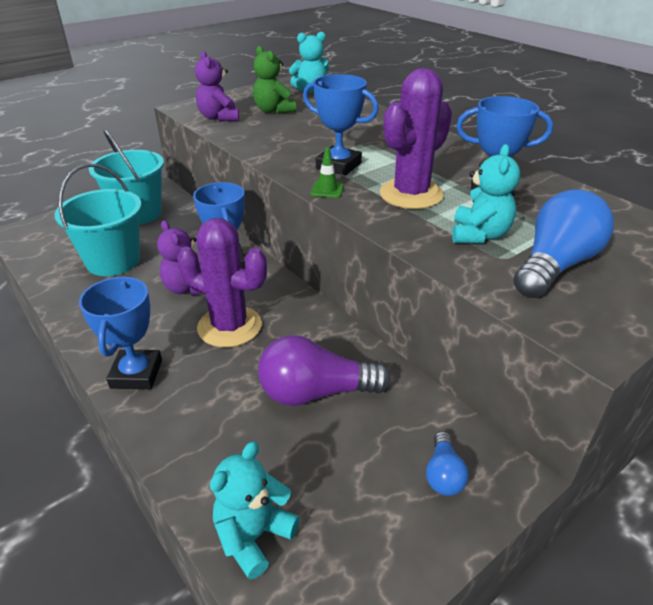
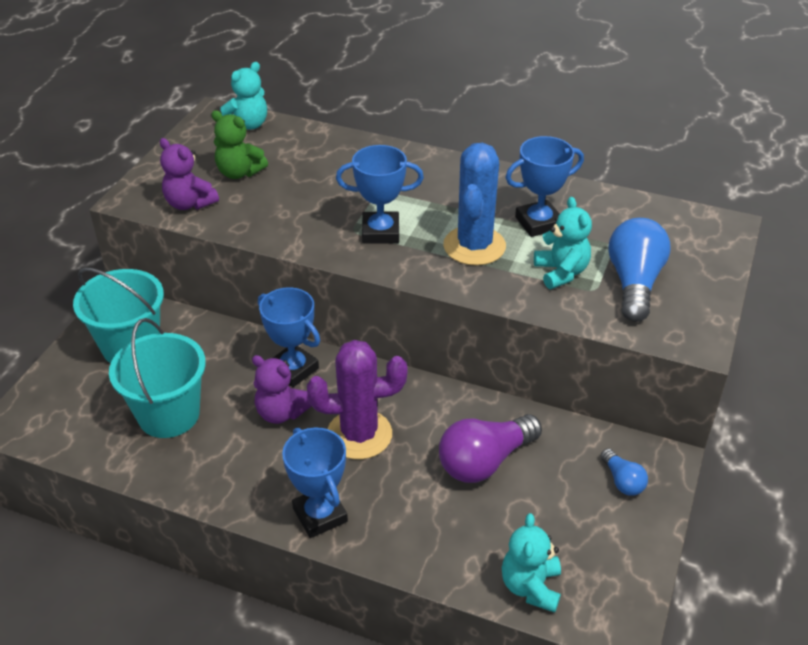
camera: 30 degrees left, 5 degrees up
green traffic cone [311,147,344,198] -> none
purple cactus [380,68,452,209] -> blue cactus [443,143,506,266]

